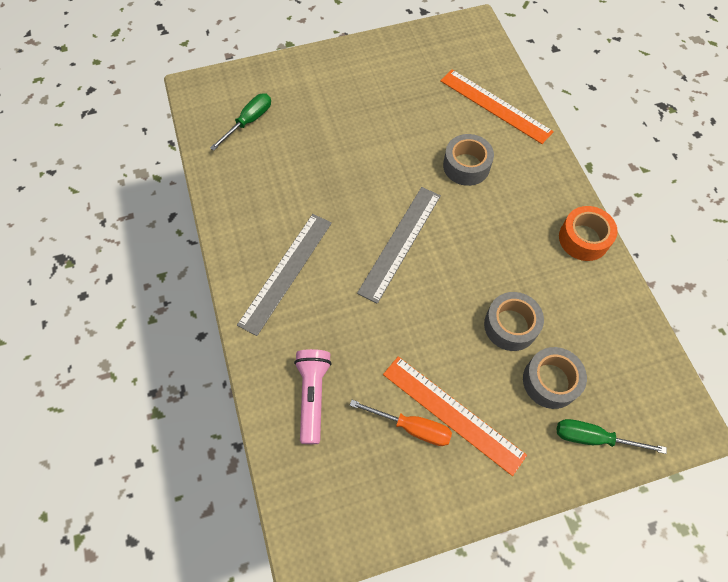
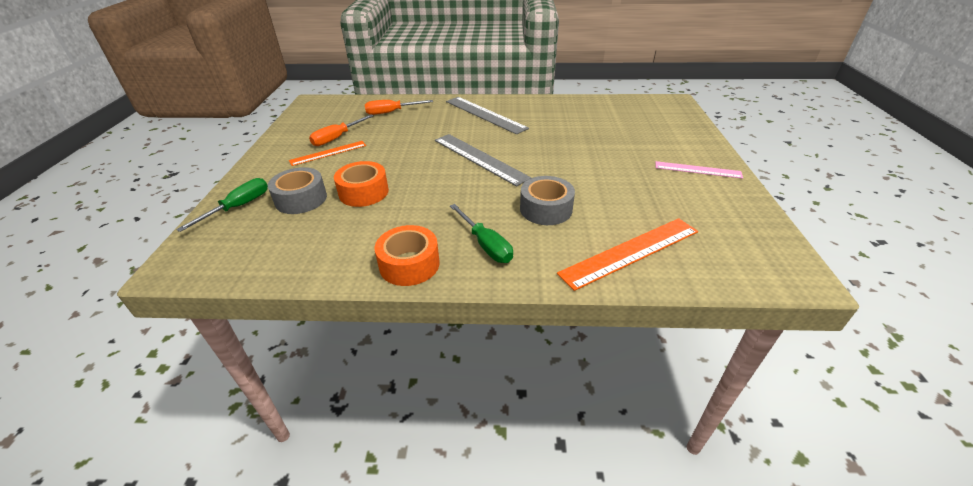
camera: 110 degrees right, 25 degrees down
green screwdriver [210,93,271,151] -> green screwdriver moved to [450,204,513,263]
pink flashlight [294,349,332,444] -> orange screwdriver [365,100,433,115]
orange ruler [383,356,527,476] -> orange ruler [289,141,366,166], size x0.62
grey tape [484,292,544,351] -> orange tape [334,161,389,207]
none -> pink ruler [655,161,743,179]

